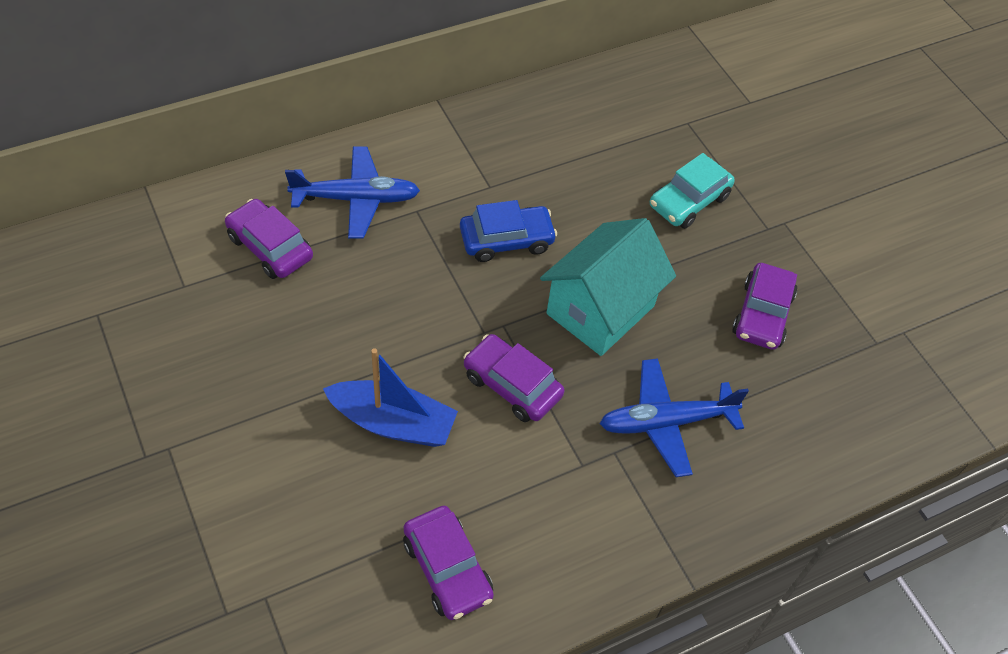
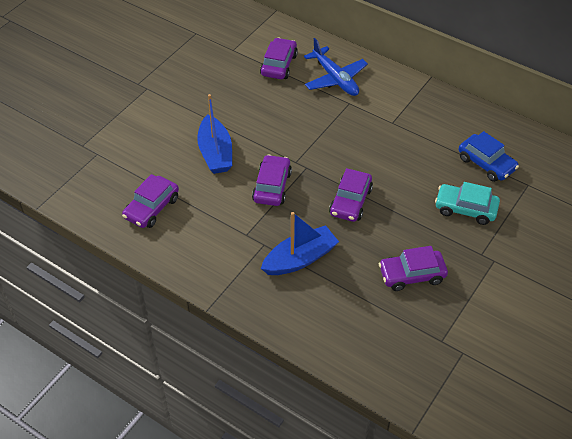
camera: 65 degrees right, 5 degrees down
blue car [460,200,557,262] -> blue car moved to [458,131,519,182]
turquoise house [540,218,676,356] -> purple car [329,168,373,222]
blue plane [600,358,749,477] -> blue boat [261,212,339,275]

